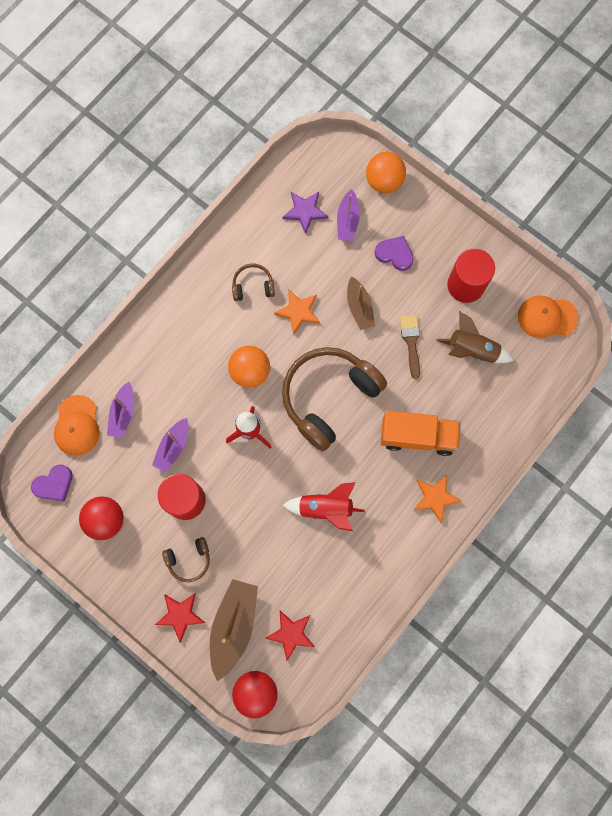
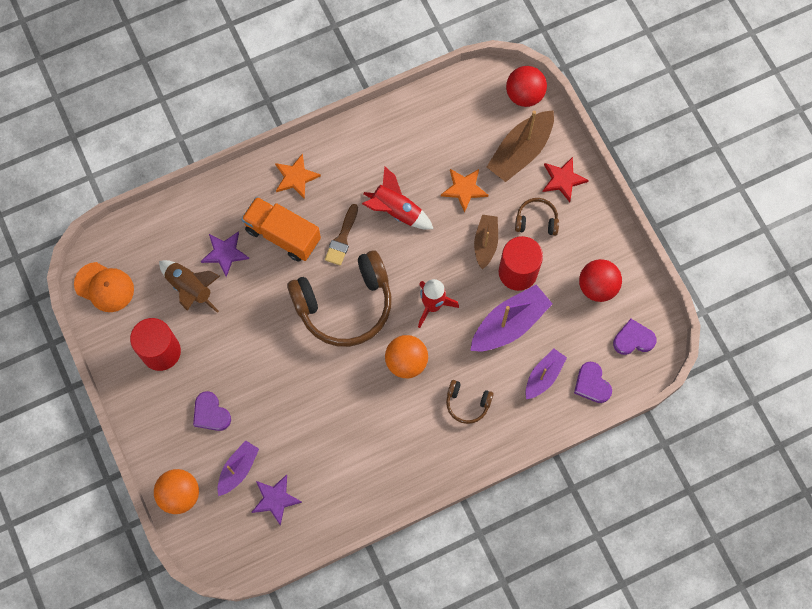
camera: 155 degrees left, 5 degrees down
orange cap [54,395,99,456] -> purple heart [574,362,612,403]
purple boat [152,418,189,472] -> purple boat [470,285,553,351], size x1.62
brown headphones [232,264,275,301] -> brown headphones moved to [446,380,494,424]
red star [265,611,315,661] -> none
orange star [274,289,320,335] -> orange star moved to [441,169,488,213]
brown boat [347,276,375,330] -> brown boat moved to [474,215,498,269]
brown brush [400,315,420,379] -> brown brush moved to [325,204,358,266]
none -> purple star [201,231,249,277]

